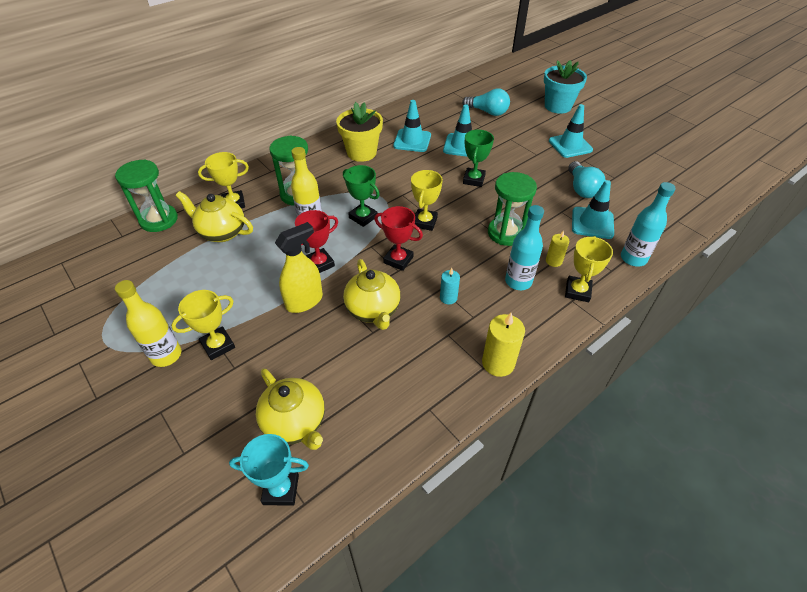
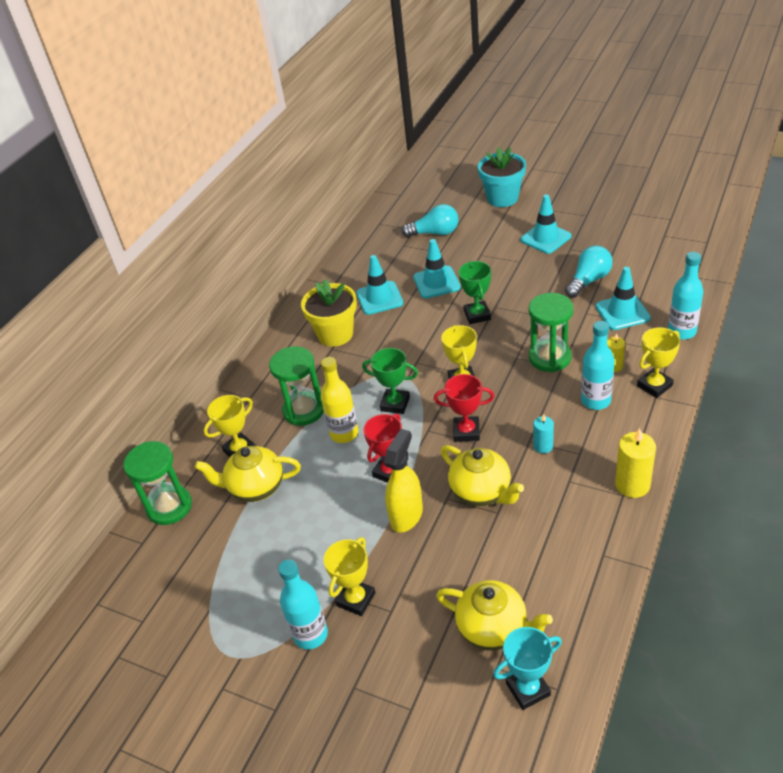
camera: 20 degrees left, 5 degrees down
yellow bottle [115,280,181,367] -> turquoise bottle [278,559,328,650]
yellow trophy [565,236,613,302] -> yellow trophy turned 60 degrees clockwise [637,327,680,398]
turquoise light bulb [568,161,605,198] -> turquoise light bulb turned 105 degrees counterclockwise [565,246,613,298]

